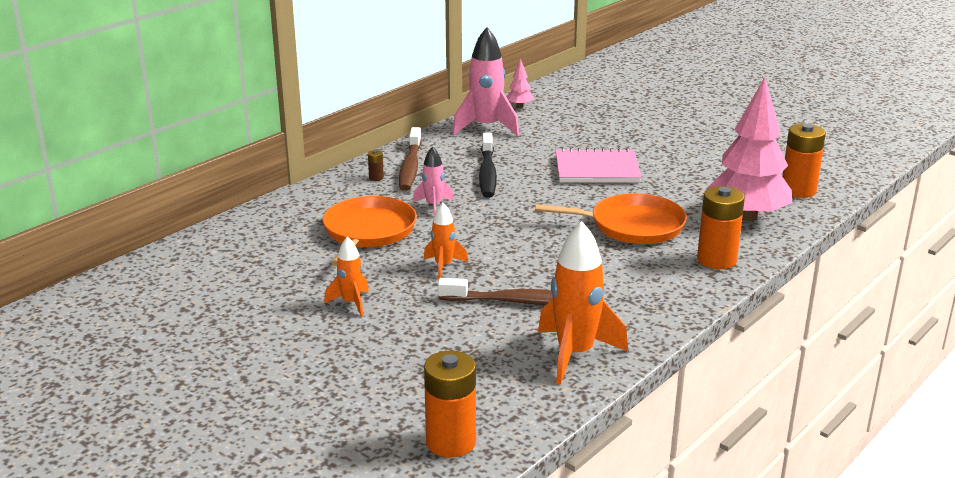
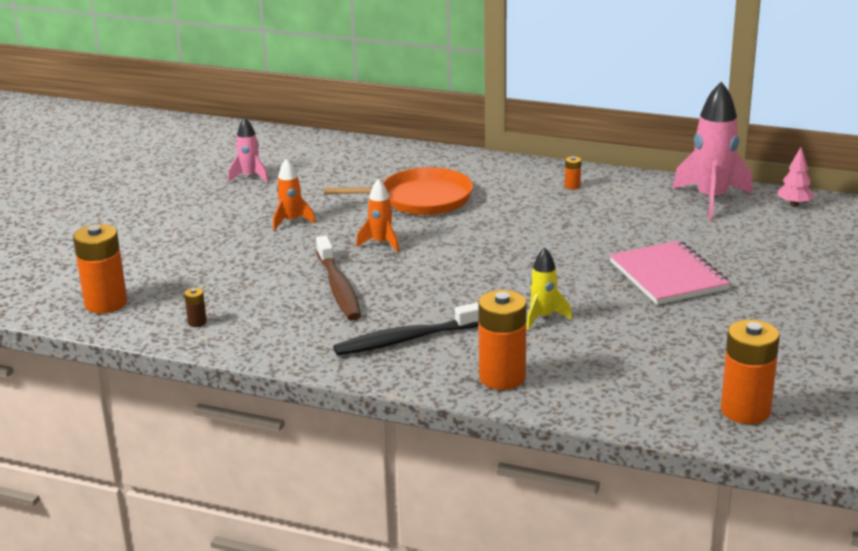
camera: 70 degrees right, 0 degrees up
brown battery [368,150,384,181] -> brown battery moved to [184,288,207,327]
brown toothbrush [399,127,422,191] -> orange battery [565,157,581,190]
pink rocket [413,146,454,216] -> pink rocket moved to [228,117,269,182]
black toothbrush [479,133,497,198] -> black toothbrush moved to [333,302,479,355]
orange pan [535,193,687,244] -> yellow rocket [526,247,572,330]
orange rocket [538,221,628,385] -> none
pink tree [707,77,792,221] -> none

